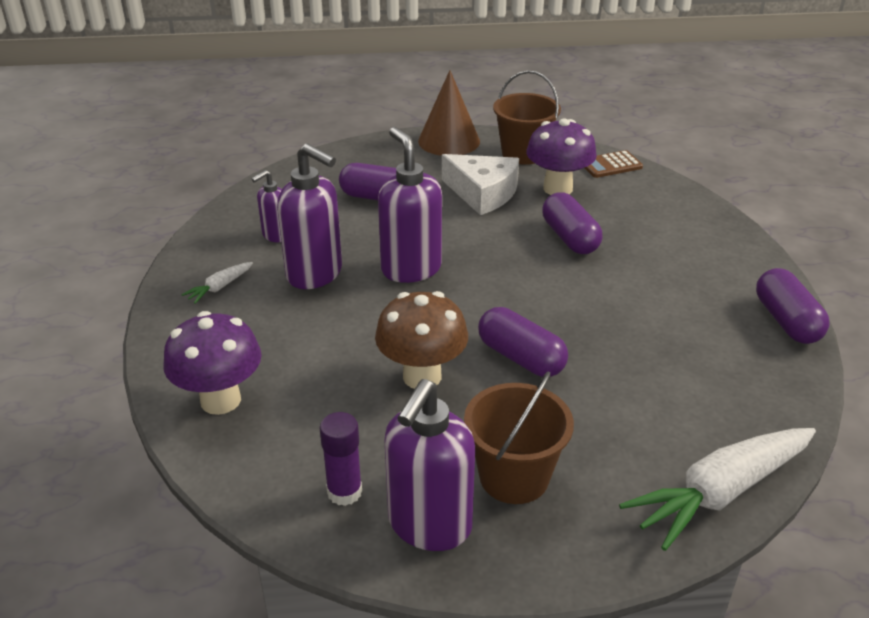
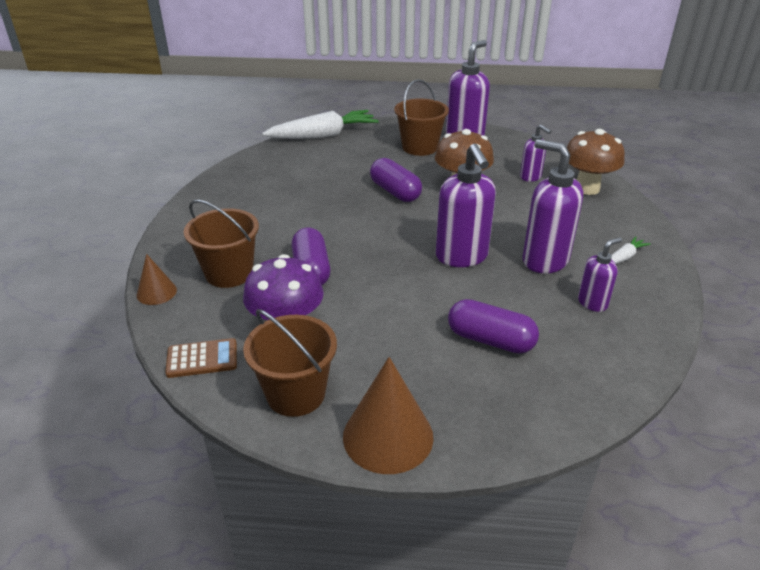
camera: 170 degrees left, 0 degrees up
purple mushroom [164,311,262,415] -> brown mushroom [567,129,625,195]
purple glue stick [320,412,362,506] -> none
white cheese [442,154,519,215] -> none
purple capsule [756,268,830,344] -> none
none -> brown cone [137,254,177,305]
none -> brown bucket [184,200,259,288]
none -> purple soap dispenser [520,125,551,182]

